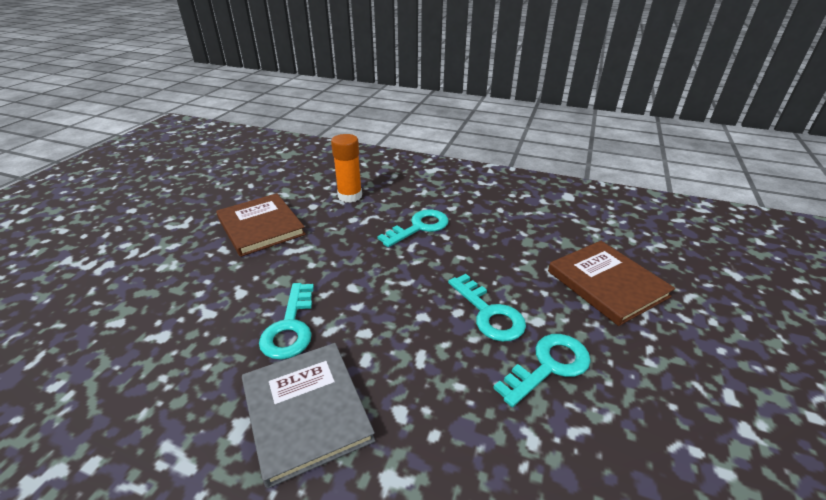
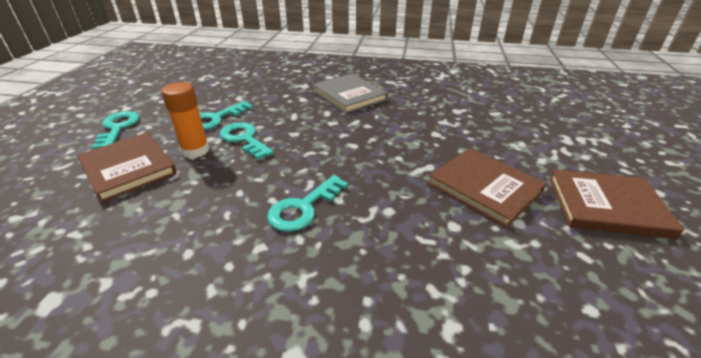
camera: 170 degrees right, 0 degrees up
turquoise key [259,283,314,360] -> turquoise key moved to [92,111,139,149]
orange glue stick [331,134,362,203] -> orange glue stick moved to [161,82,210,158]
none -> brown book [549,170,684,239]

